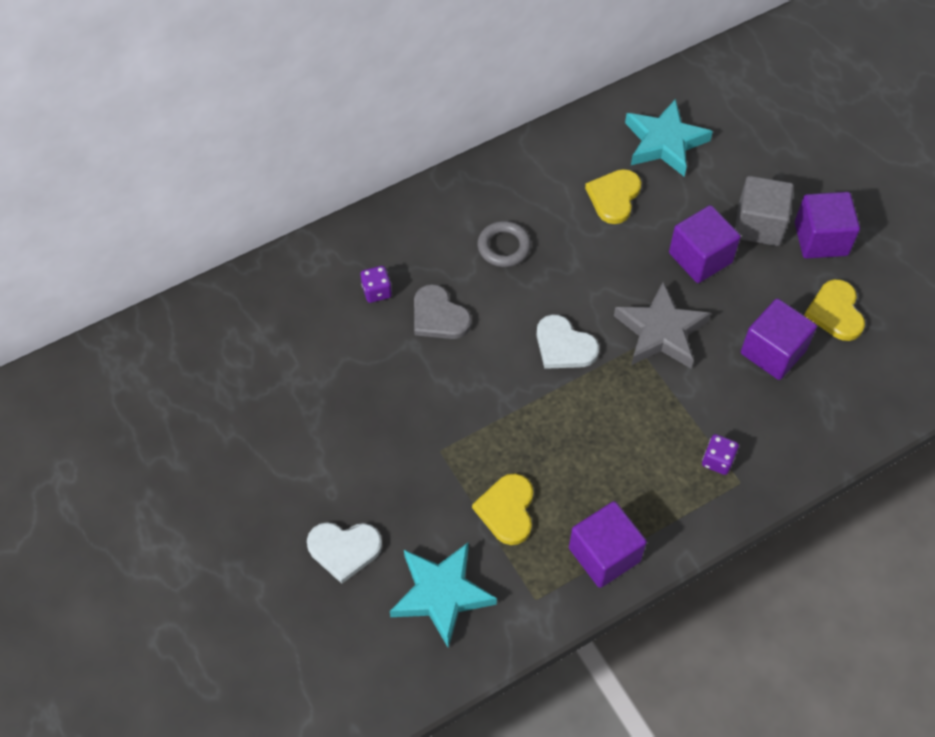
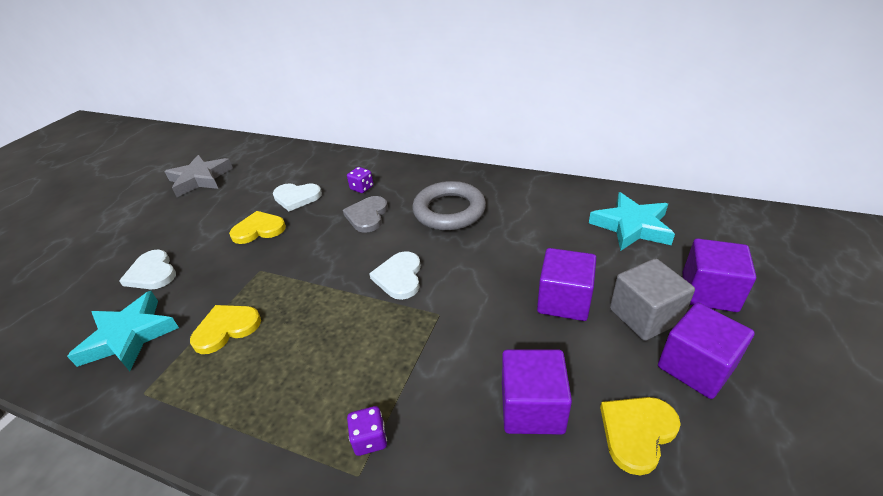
camera: 55 degrees right, 20 degrees down
grey ring [477,221,531,267] -> grey ring [412,181,486,231], size x1.71
purple cube [569,501,647,588] -> purple cube moved to [682,239,756,312]
yellow heart [585,169,641,224] -> yellow heart moved to [229,211,286,244]
grey star [614,282,711,368] -> grey star moved to [165,155,233,197]
none -> white heart [273,183,322,211]

